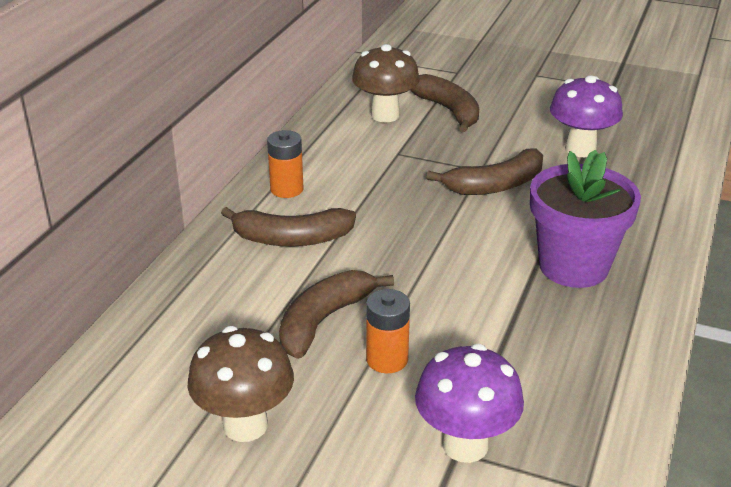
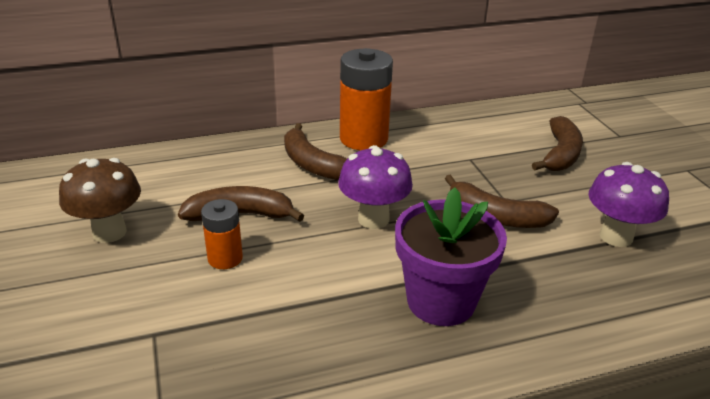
camera: 50 degrees right, 0 degrees up
orange battery [267,130,304,198] -> orange battery [340,48,393,150], size x1.83
brown mushroom [352,44,420,122] -> none
purple mushroom [415,344,524,463] -> purple mushroom moved to [338,145,413,229]

